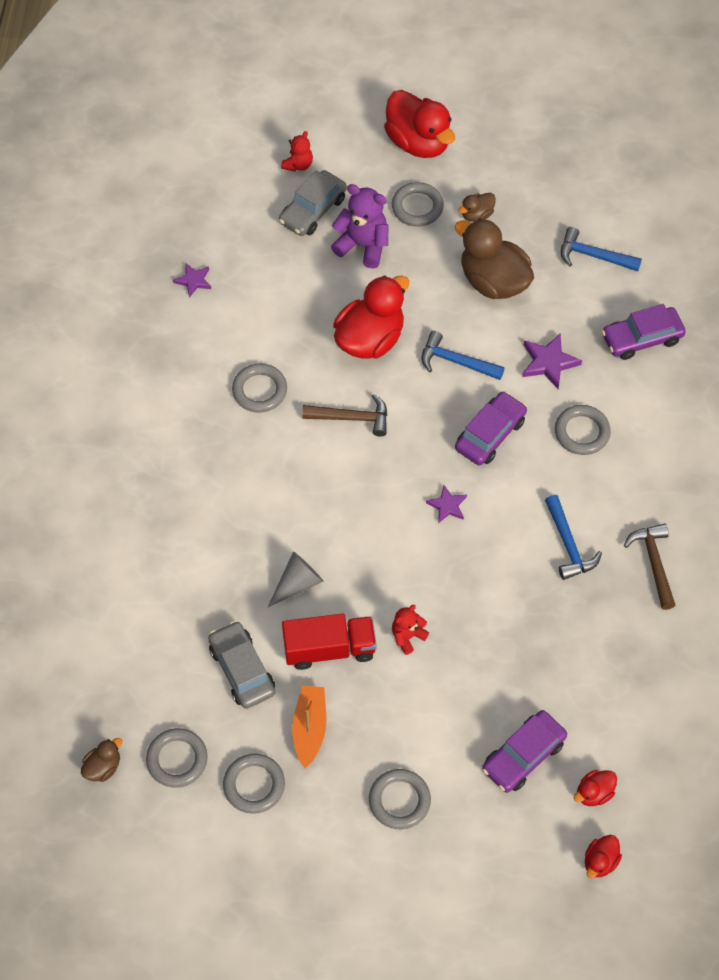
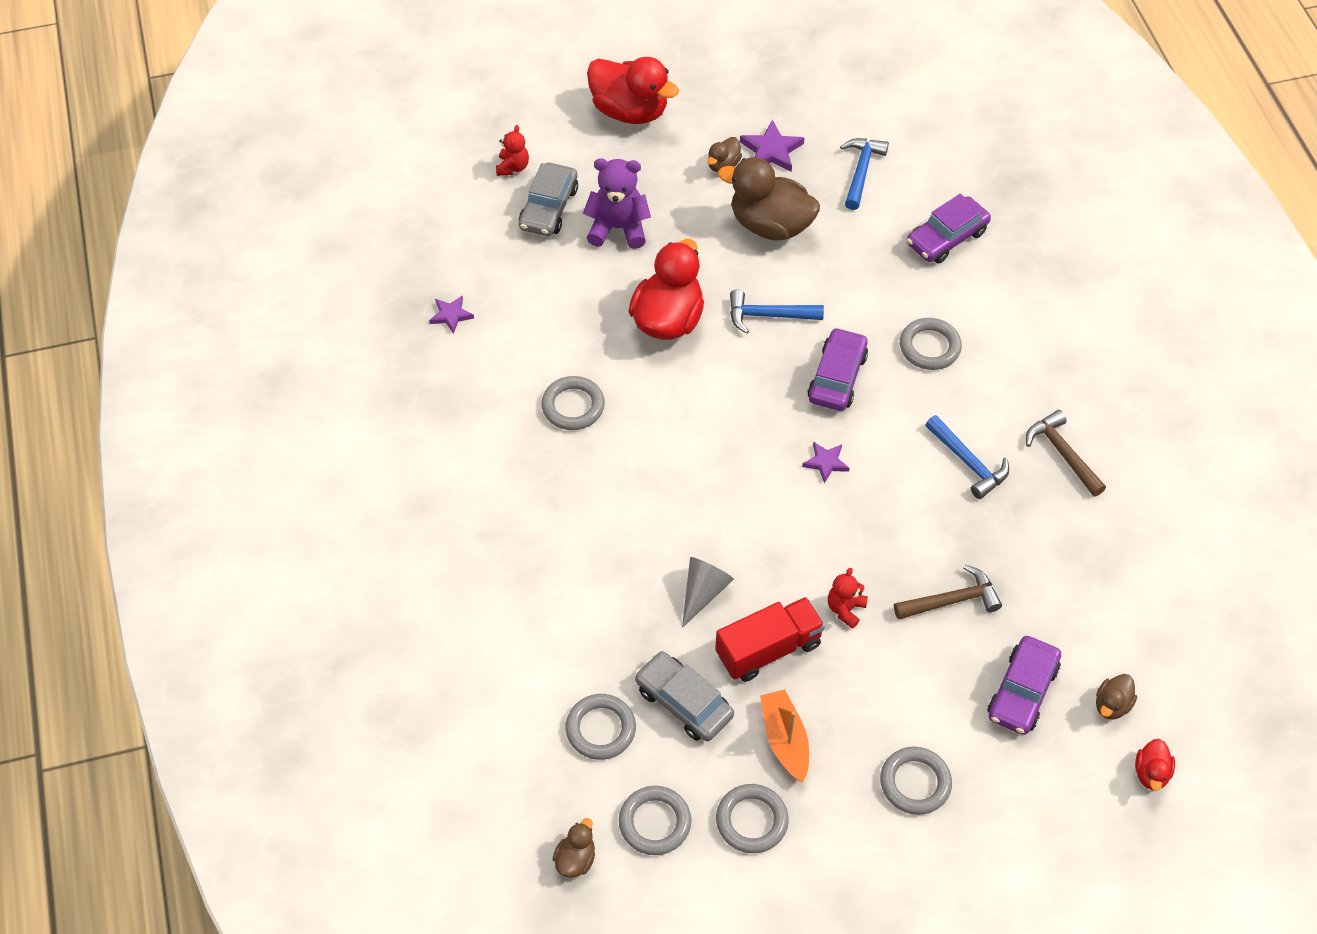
camera: 20 degrees left, 5 degrees down
brown hammer [302,394,387,437] -> brown hammer moved to [894,565,1002,620]
grey ring [392,182,444,227] -> grey ring moved to [565,694,636,760]
purple star [522,333,582,389] -> purple star moved to [740,120,805,172]
blue hammer [561,227,642,271] -> blue hammer turned 105 degrees clockwise [840,138,889,210]
red duck [574,770,617,806] -> brown duck [1096,674,1137,720]

